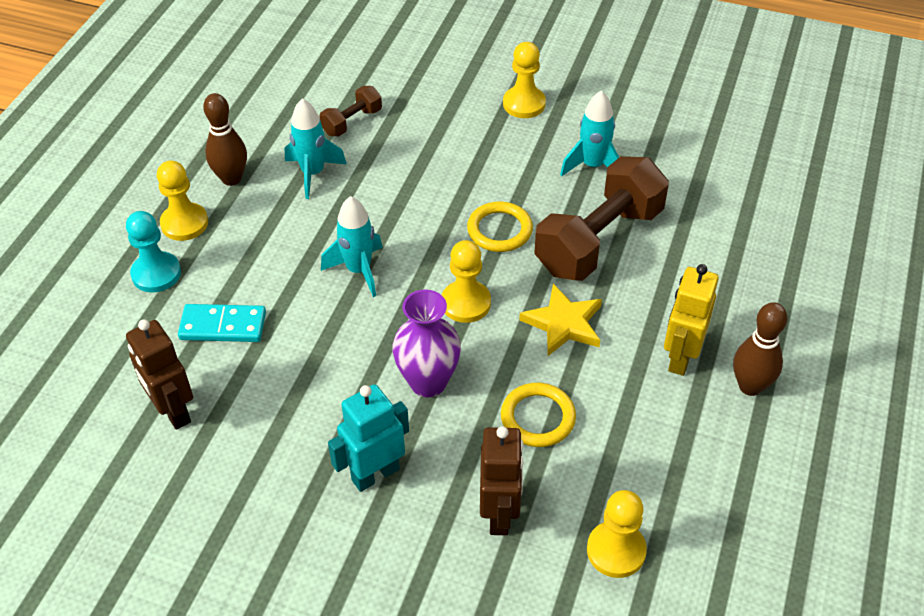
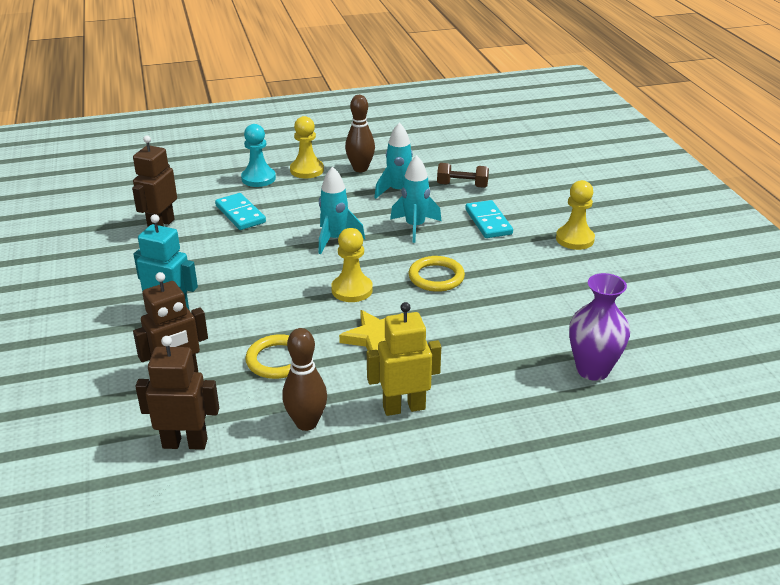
camera: 55 degrees right, 15 degrees down
purple vase [392,290,461,397] -> purple vase moved to [569,273,630,381]
brown dumbbell [534,156,669,281] -> none
turquoise rocket [560,90,619,176] -> turquoise rocket moved to [390,155,441,243]
yellow pawn [587,490,647,578] -> brown robot [135,336,219,450]
brown bowling pin [733,302,788,396] -> brown bowling pin moved to [282,328,327,431]
none -> turquoise domino [465,200,513,238]

